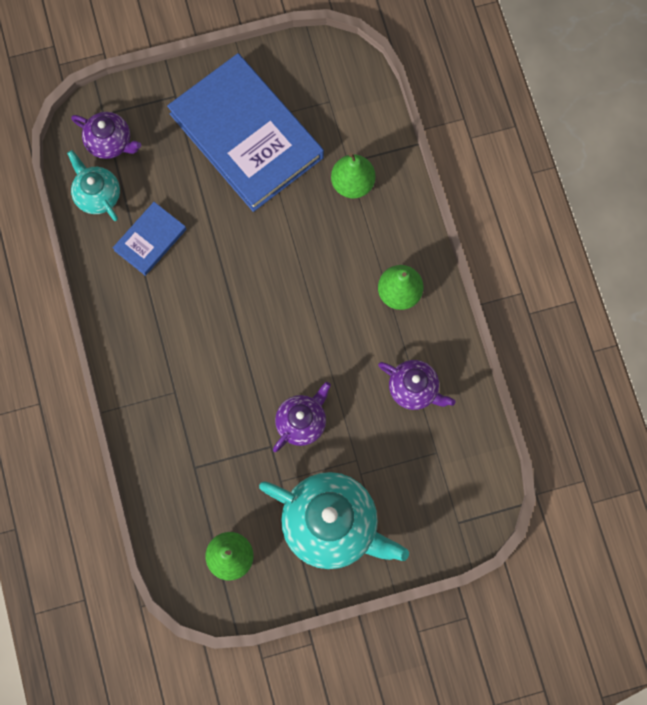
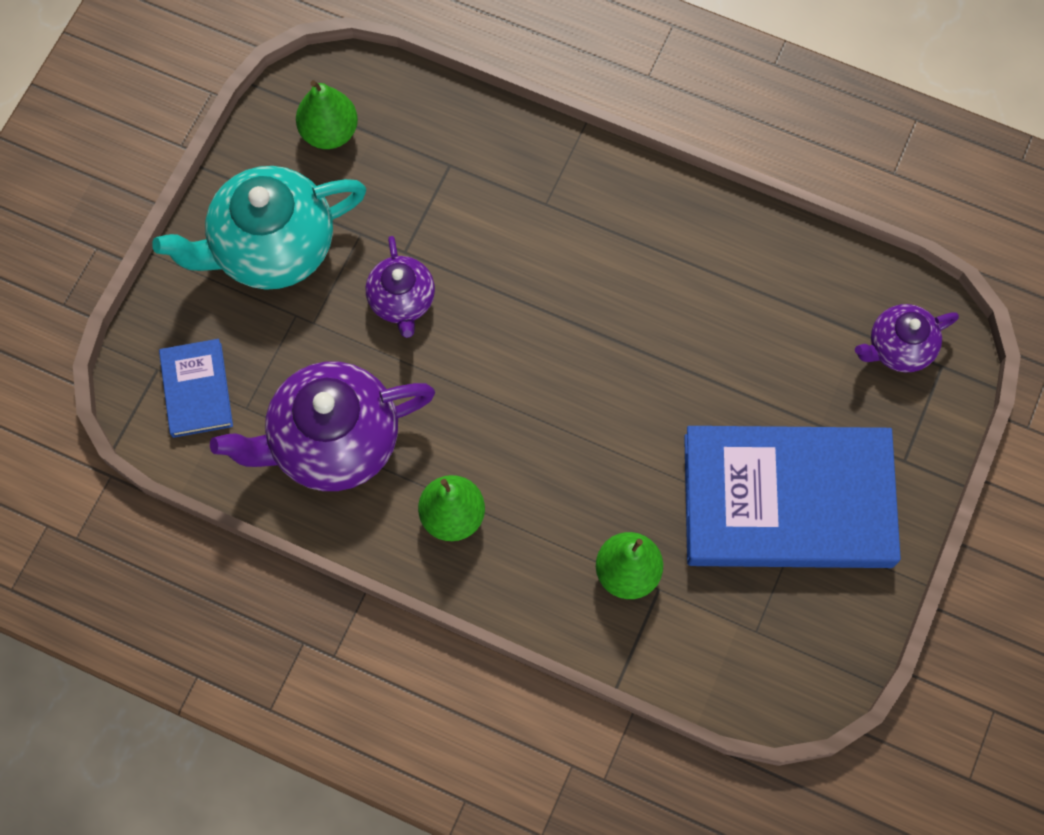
camera: 130 degrees right, 5 degrees down
turquoise teapot [67,150,120,221] -> none
blue book [113,202,186,276] -> blue book moved to [159,339,233,438]
purple teapot [378,360,456,410] -> purple teapot [210,362,435,491], size x1.83

